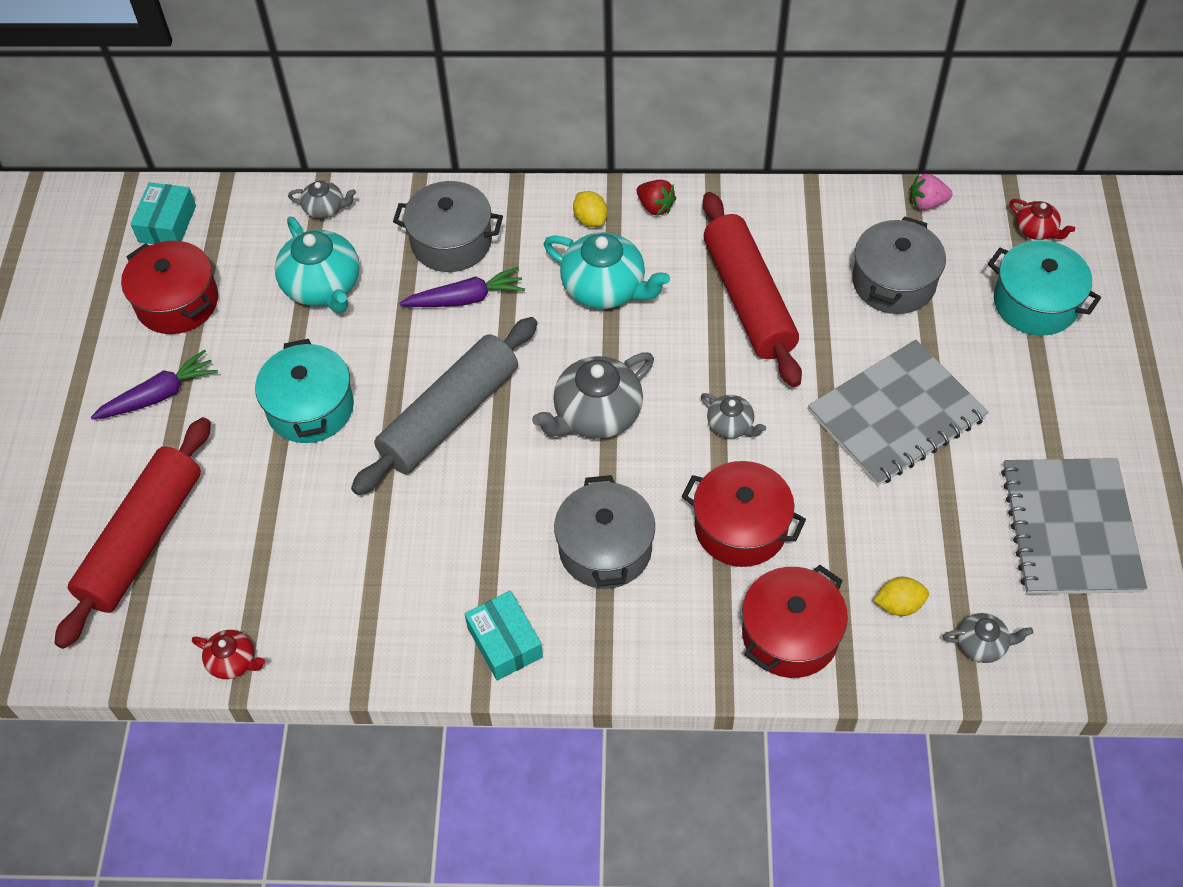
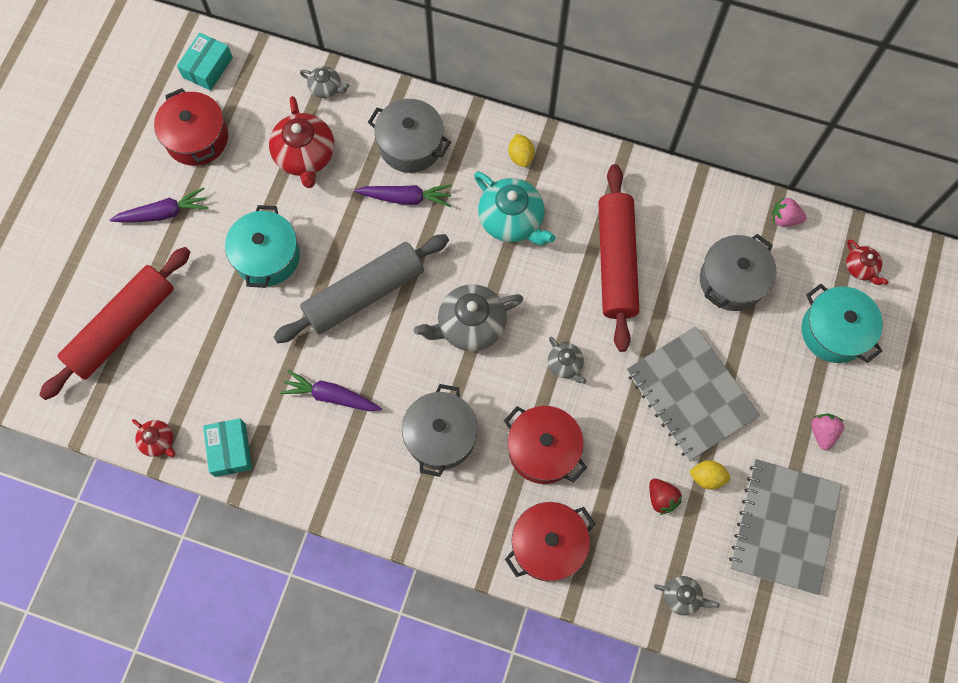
camera: 15 degrees right, 15 degrees up
turquoise teapot [275,216,360,313] -> red teapot [269,96,334,188]
turquoise box [465,591,543,680] -> turquoise box moved to [203,418,252,477]
red strawberry [637,180,676,216] -> red strawberry moved to [649,478,682,515]
grey notebook [808,340,989,486] -> grey notebook turned 75 degrees clockwise [627,326,760,461]
yellow lemon [873,577,929,616] -> yellow lemon moved to [689,460,731,490]
none -> purple carrot [280,370,382,411]
none -> pink strawberry [811,414,844,450]

